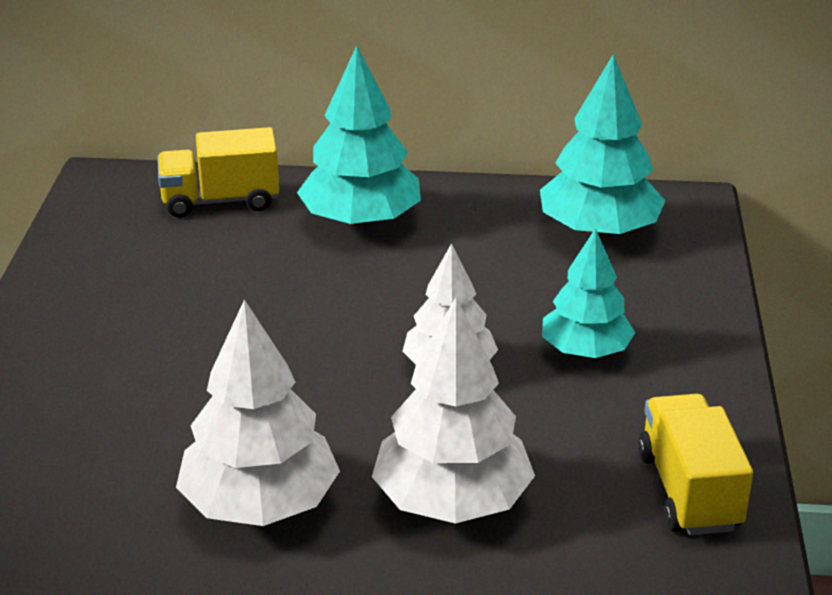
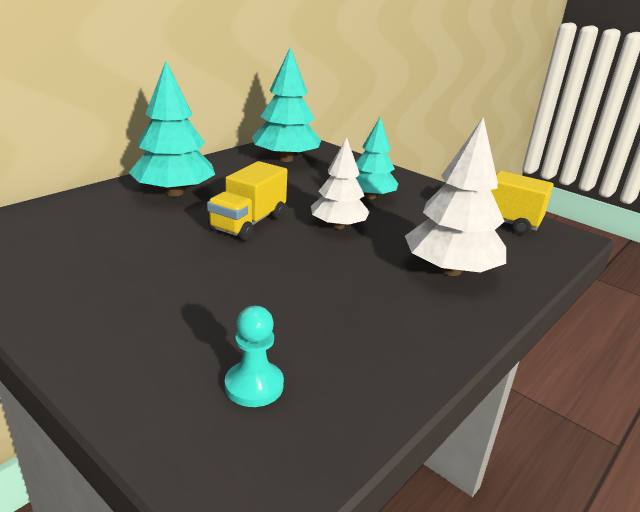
camera: 55 degrees left, 5 degrees down
yellow truck [157,127,279,218] -> yellow truck moved to [207,161,287,241]
white tree [176,300,340,526] -> none
none -> turquoise pawn [225,306,284,407]

